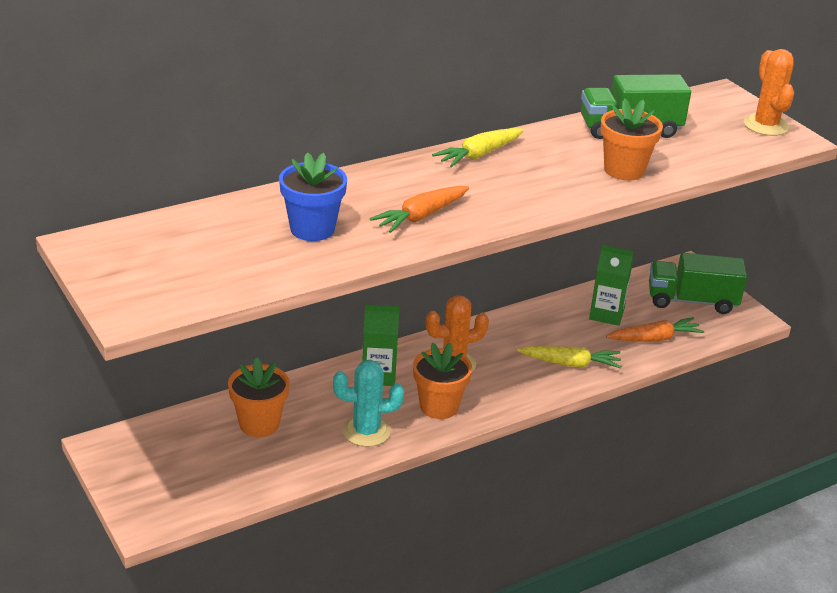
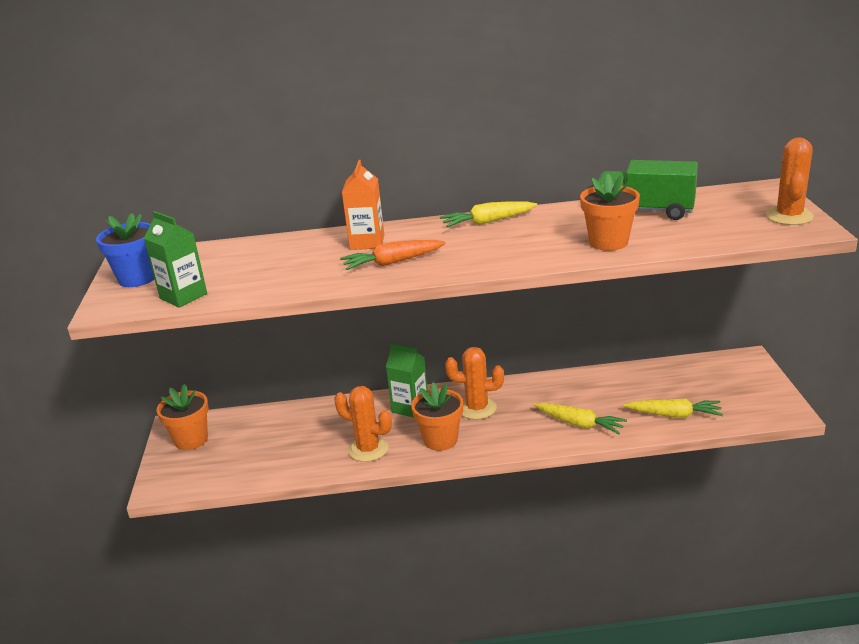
camera: 30 degrees right, 5 degrees down
orange flower pot [228,358,290,437] -> orange flower pot moved to [157,384,209,450]
blue flower pot [279,152,347,241] -> blue flower pot moved to [96,213,154,287]
turquoise cactus [333,360,404,447] -> orange cactus [334,386,392,462]
green carton [589,245,634,326] -> green carton moved to [144,211,207,308]
orange carrot [606,317,704,342] -> yellow carrot [623,399,723,417]
green truck [649,253,747,314] -> none
none -> orange carton [342,160,384,250]

